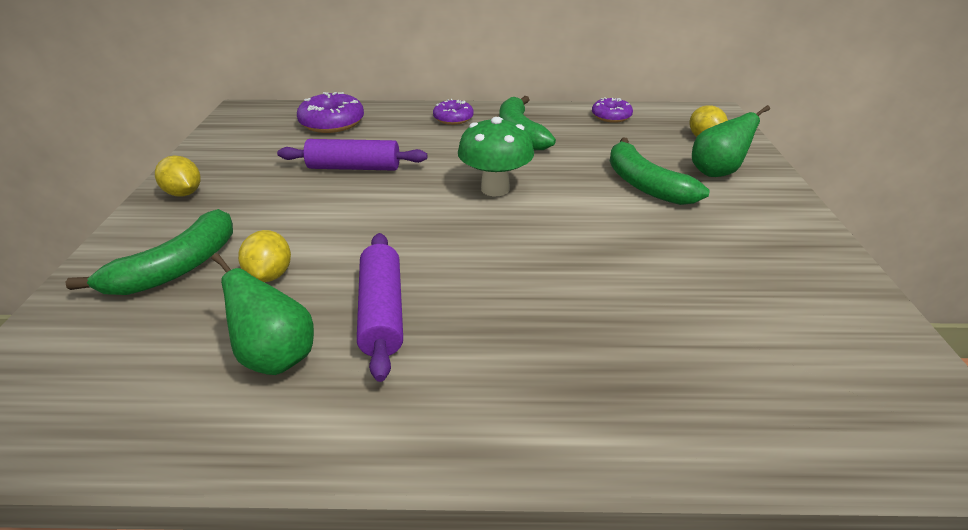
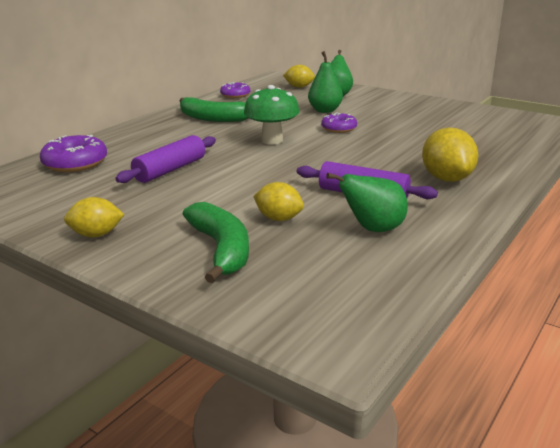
camera: 55 degrees left, 10 degrees down
purple donut [433,99,474,125] -> purple donut moved to [321,112,357,133]
green banana [610,137,710,205] -> green pear [308,51,343,113]
none -> yellow lemon [422,128,478,182]

